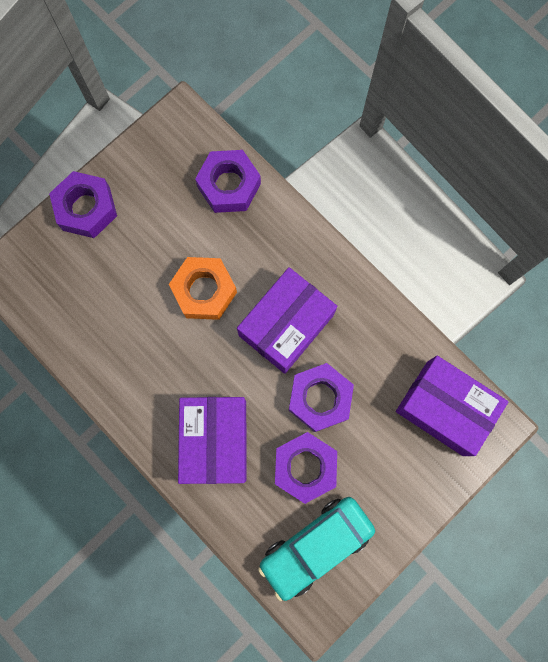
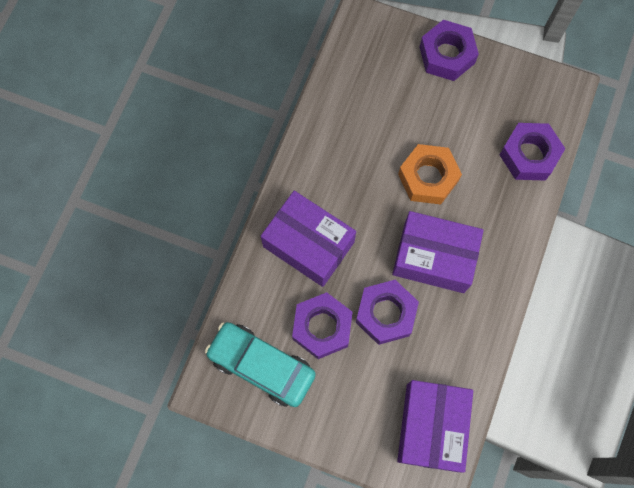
camera: 65 degrees right, 5 degrees down
purple box [178,397,247,484] -> purple box turned 60 degrees clockwise [261,191,356,287]

